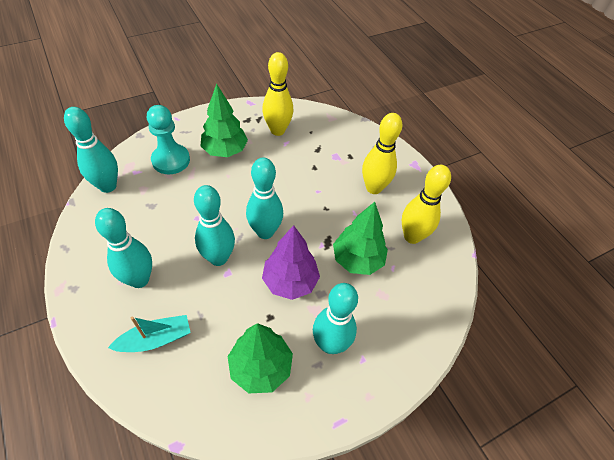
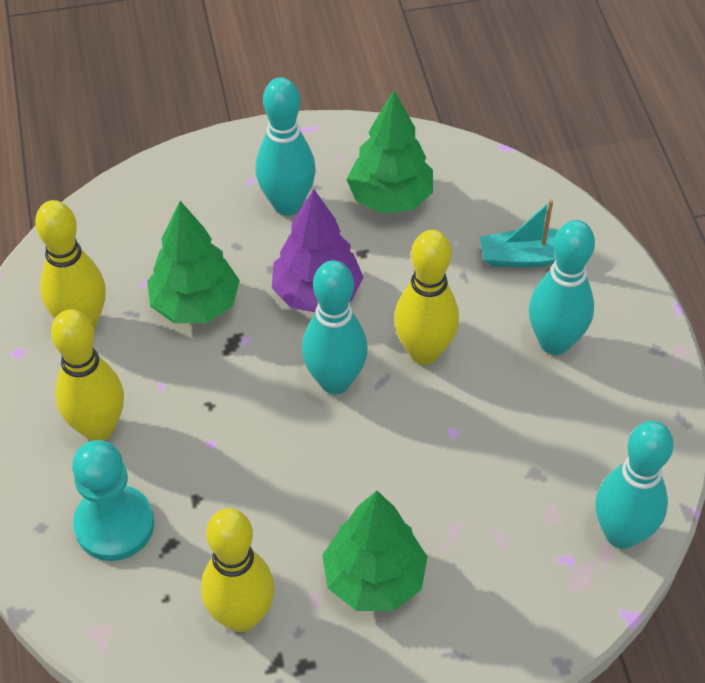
camera: 160 degrees left, 0 degrees up
turquoise pawn [147,105,190,174] -> turquoise pawn moved to [72,440,154,561]
turquoise bowling pin [194,185,235,266] -> yellow bowling pin [394,230,459,365]

